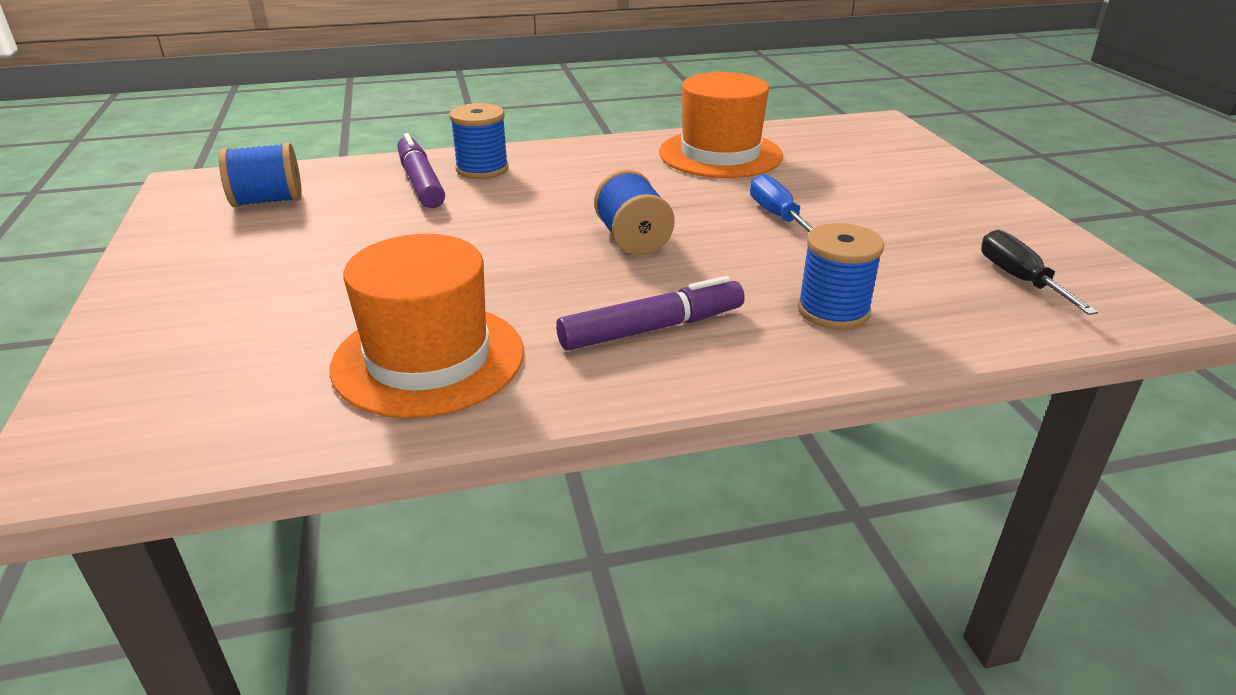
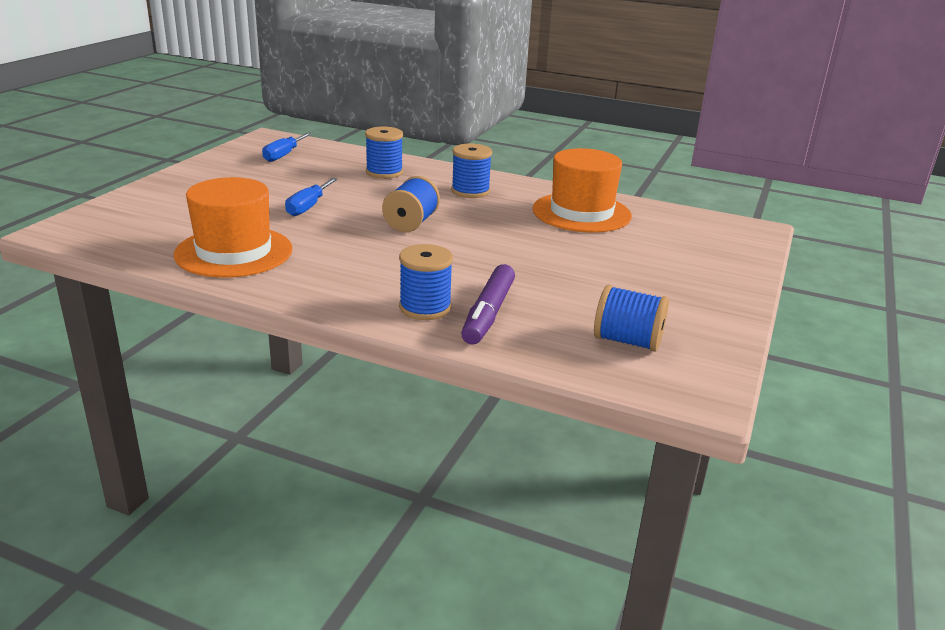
camera: 145 degrees left, 5 degrees down
purple marker [556,276,745,350] -> blue spool [451,143,492,198]
black screwdriver [981,230,1098,315] -> blue screwdriver [262,133,312,162]

